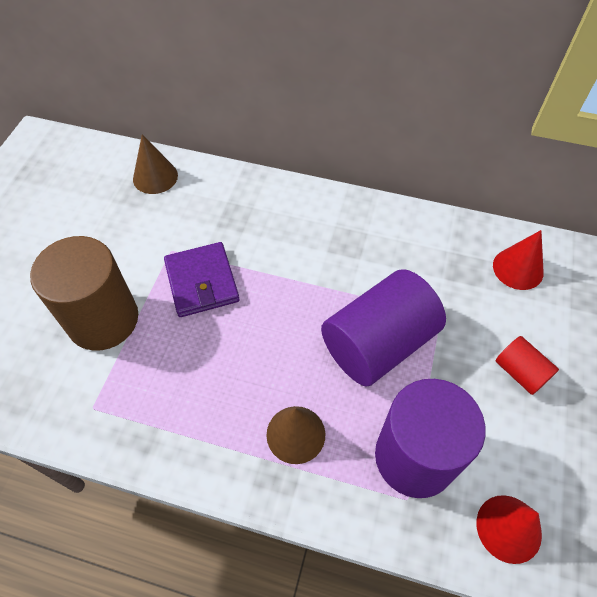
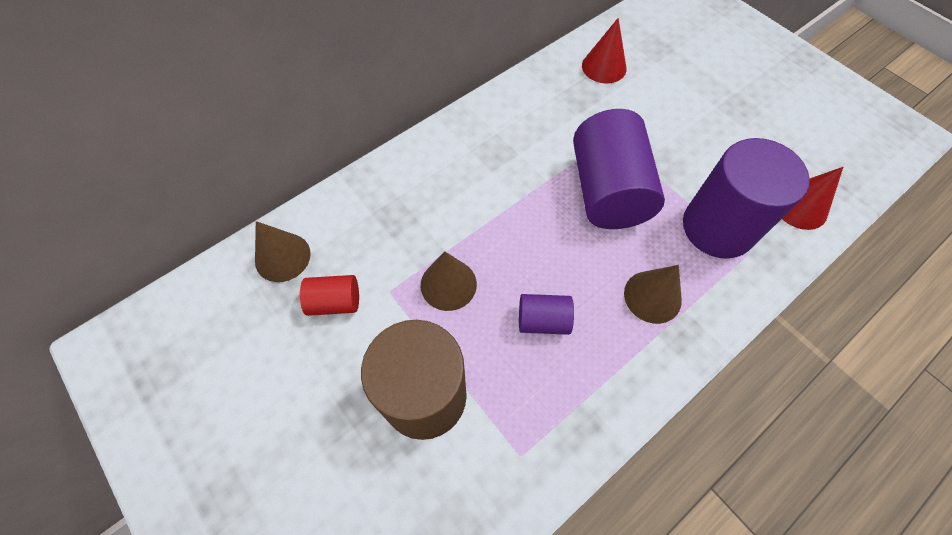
camera: 55 degrees left, 5 degrees up
purple wallet [164,242,239,317] -> brown cone [421,251,477,311]
red cylinder [496,336,559,395] -> red cylinder moved to [300,275,359,316]
none -> purple cylinder [519,294,574,335]

